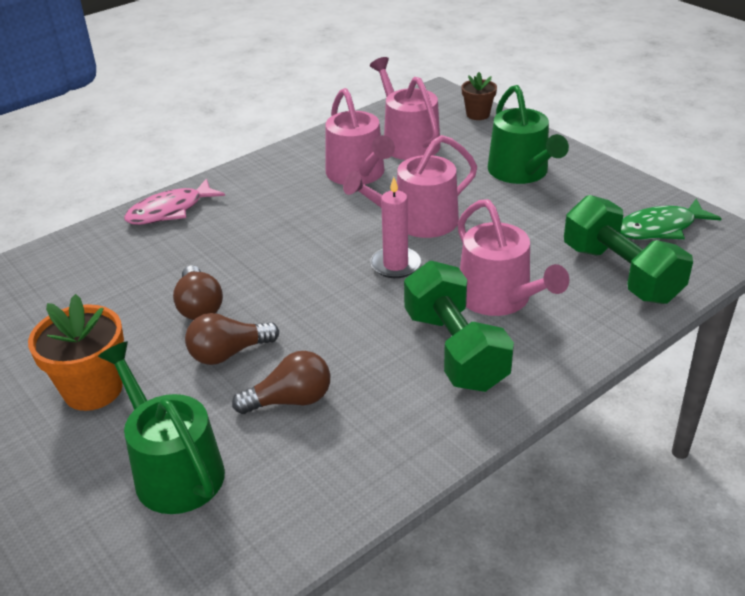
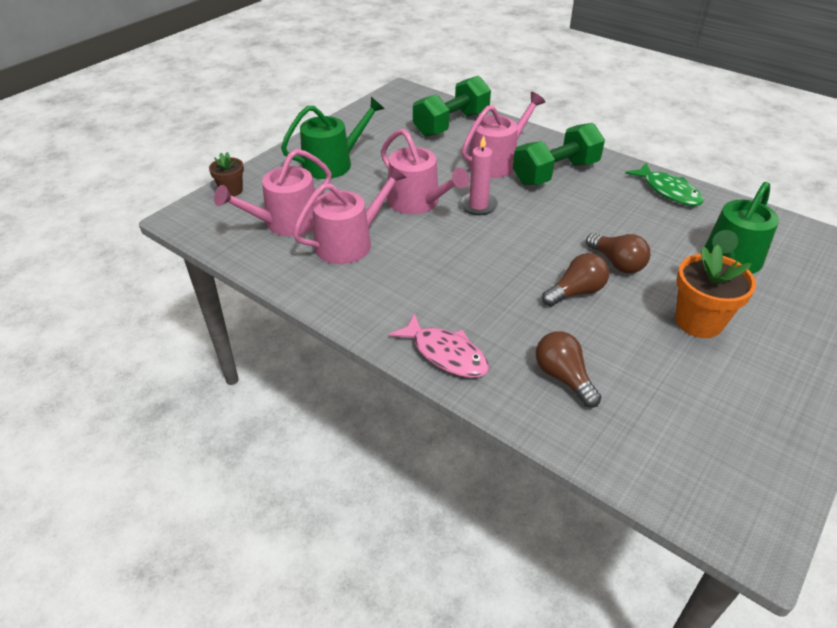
camera: 105 degrees left, 5 degrees up
brown light bulb [232,351,330,414] -> brown light bulb moved to [536,331,601,408]
green fish [621,199,722,240] -> green fish moved to [625,163,704,206]

